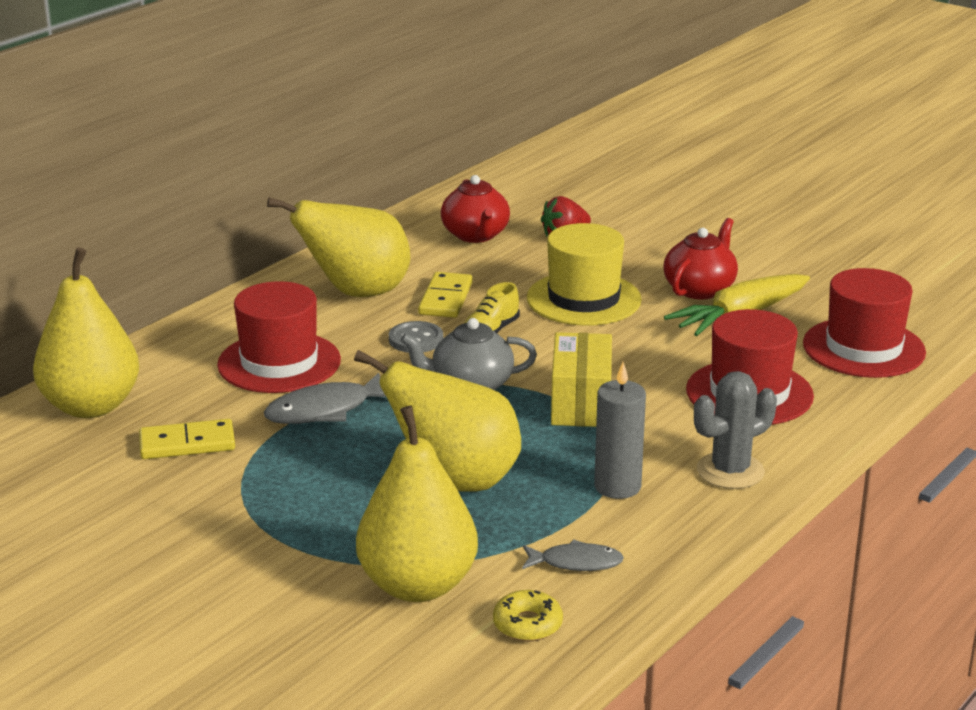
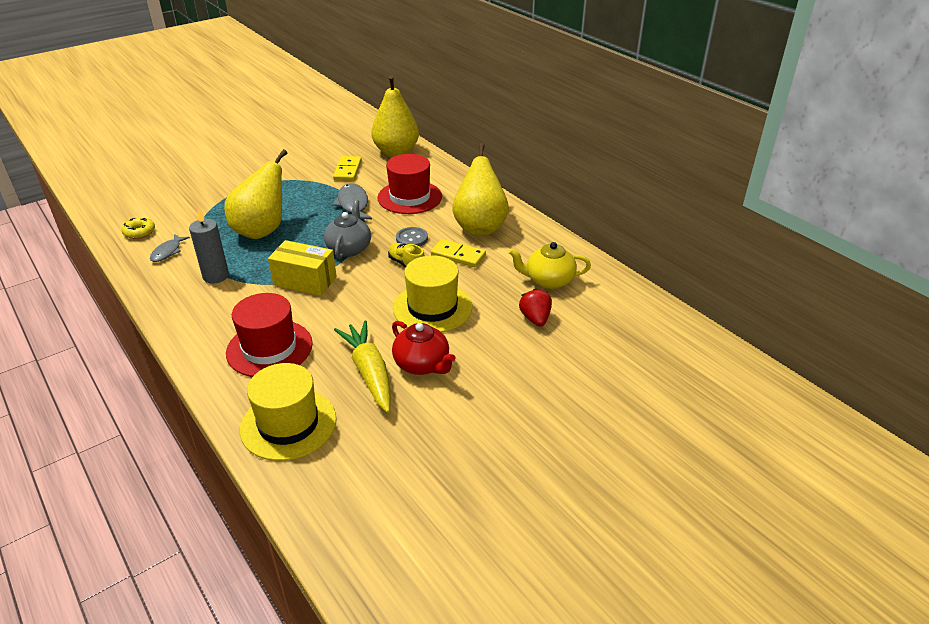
camera: 105 degrees right, 10 degrees up
yellow pear [356,406,478,602] -> none
red teapot [441,175,510,243] -> yellow teapot [508,242,591,289]
grey cactus [694,371,777,489] -> none
red hat [803,268,926,378] -> yellow hat [240,363,337,461]

